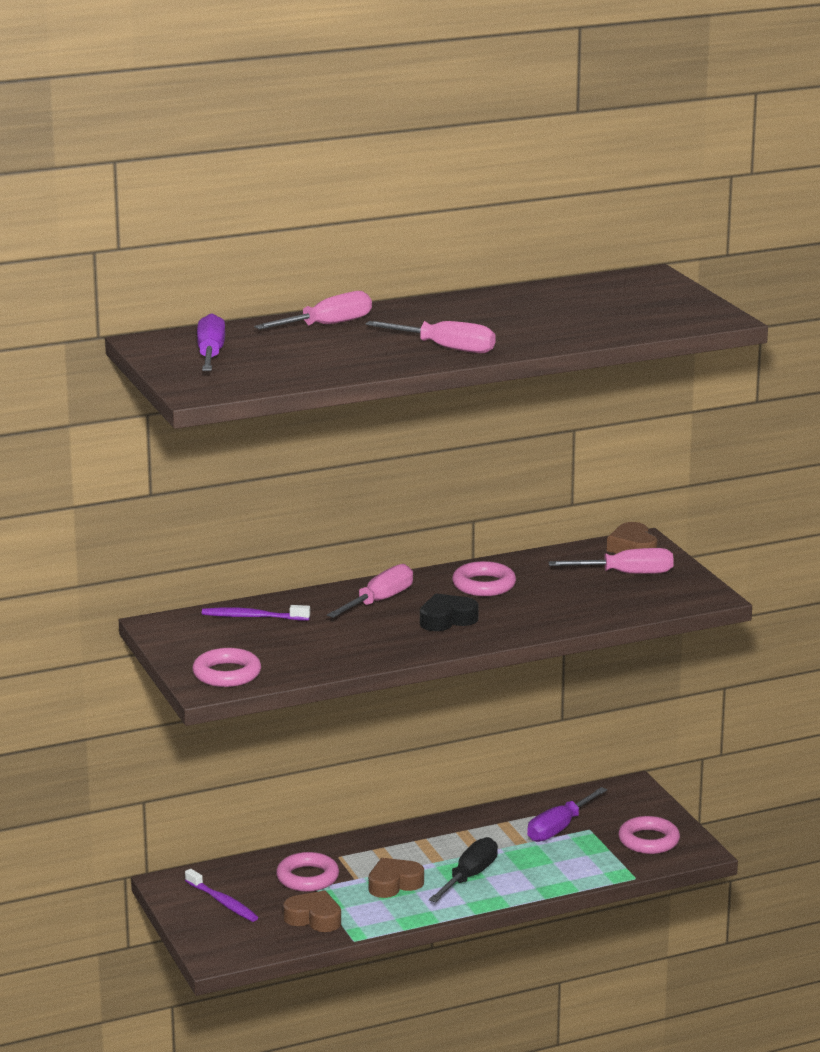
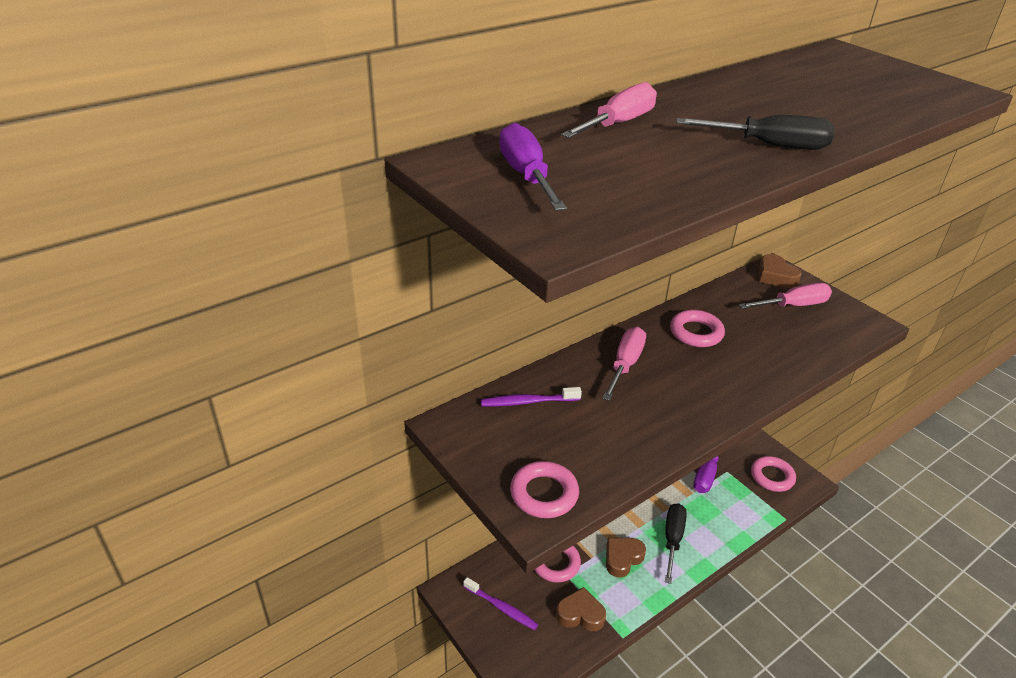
camera: 15 degrees left, 15 degrees up
pink screwdriver [366,321,496,353] -> black screwdriver [677,115,834,150]
black heart [420,593,479,631] -> none

